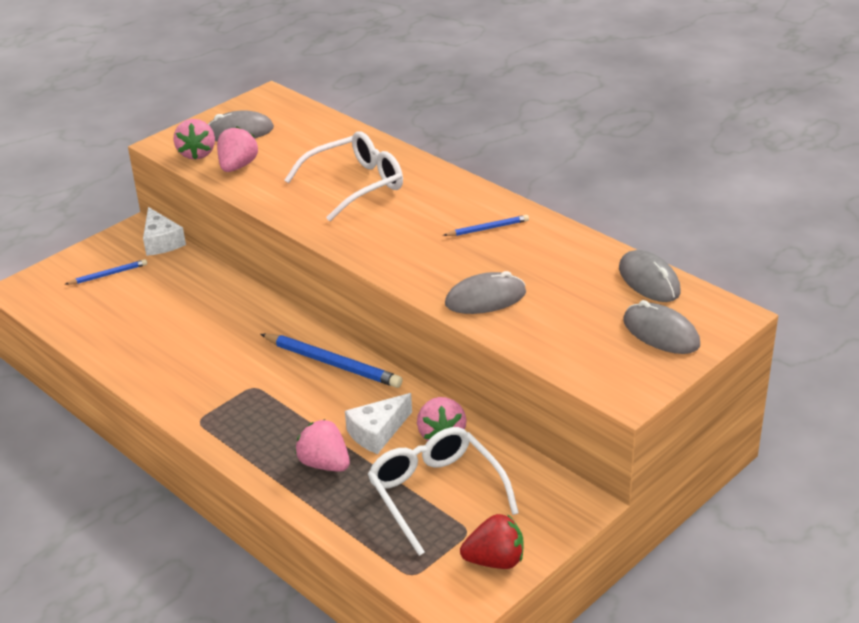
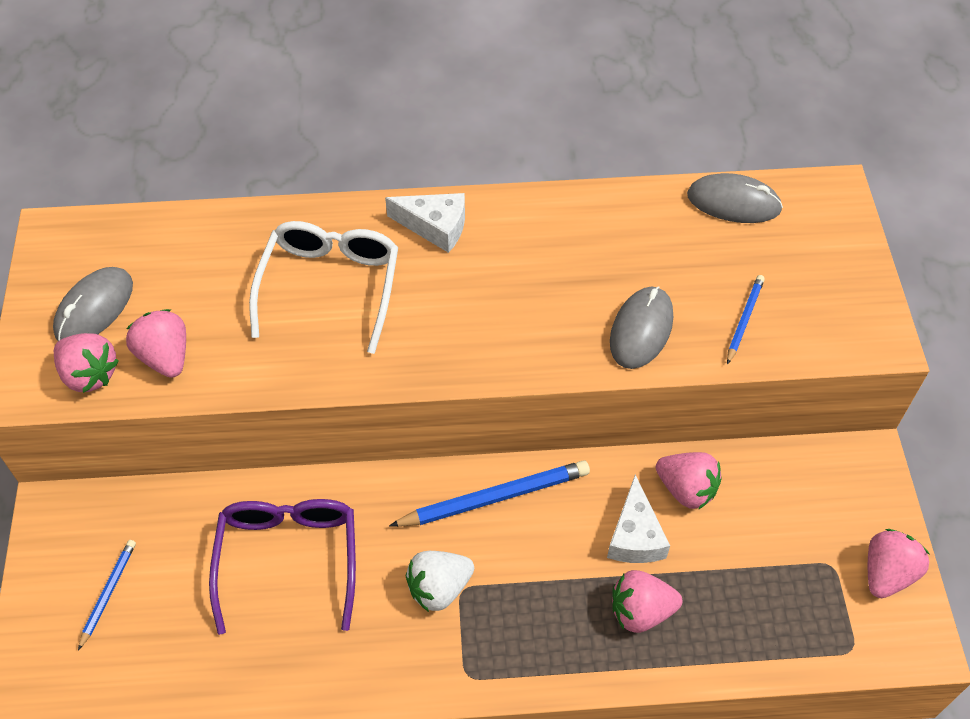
camera: 50 degrees left, 20 degrees up
white cheese [143,207,186,256] -> white cheese moved to [385,193,465,253]
white glasses [368,427,519,556] -> none
blue pencil [443,215,529,236] -> blue pencil moved to [727,275,765,364]
red strawberry [460,514,523,569] -> pink strawberry [868,529,929,598]
grey mouse [623,300,700,354] -> none
none -> purple glasses [209,499,356,635]
none -> white strawberry [406,551,474,612]

